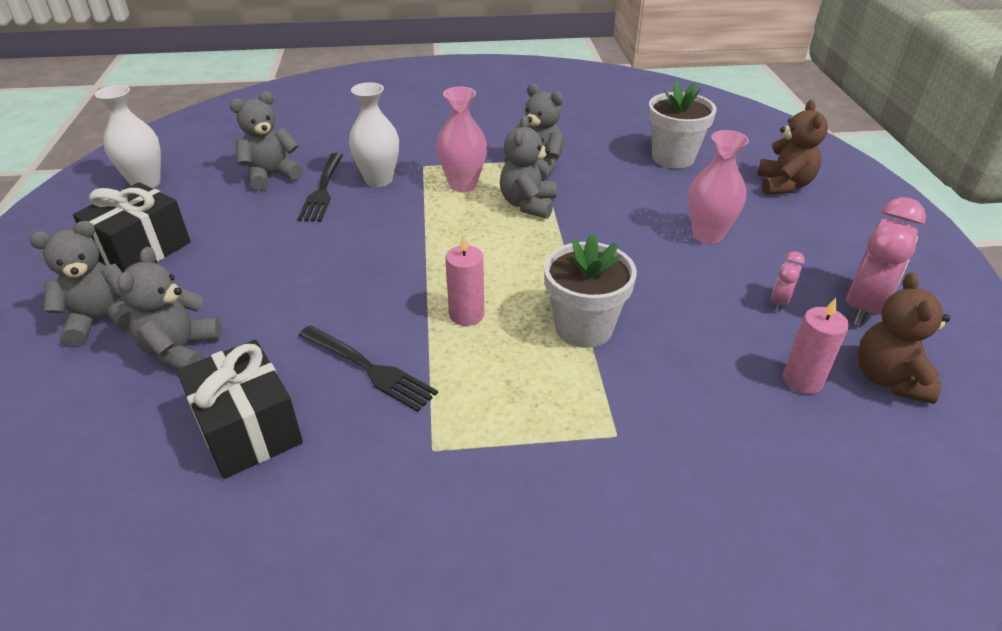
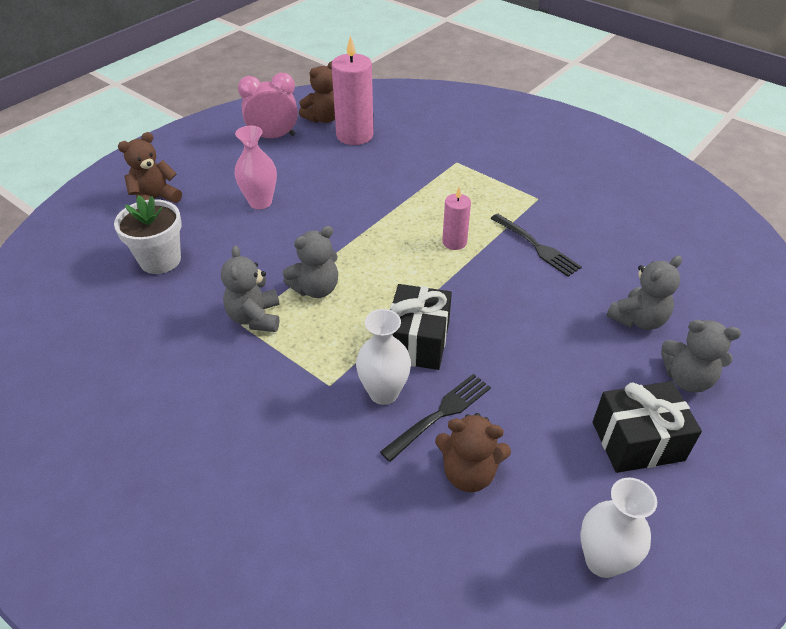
camera: 135 degrees left, 5 degrees up
black gift [176,339,303,479] -> black gift moved to [390,284,452,370]
grey teddy bear [229,91,303,191] -> brown teddy bear [435,413,511,492]
black fork [299,325,438,412] -> black fork turned 150 degrees clockwise [490,214,582,277]
pink vase [436,87,487,192] -> none
white flower pot [544,234,637,348] -> none
pink clock [771,251,805,312] -> none
pink candle [783,298,849,394] -> pink candle [331,35,373,145], size x1.80

